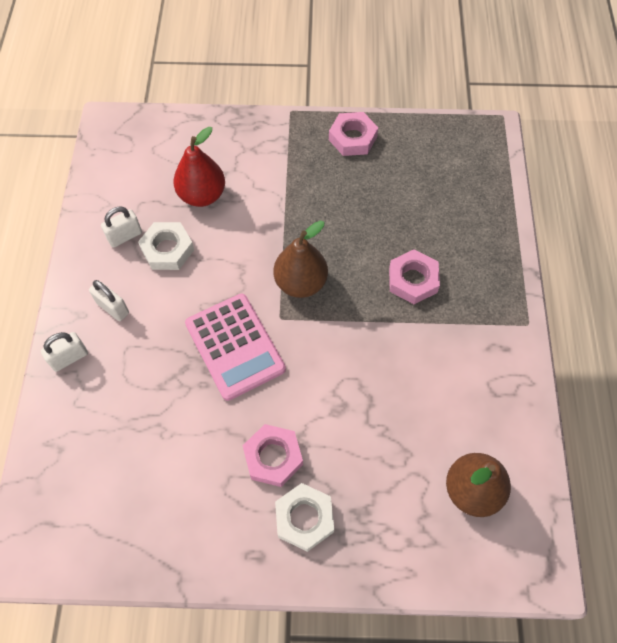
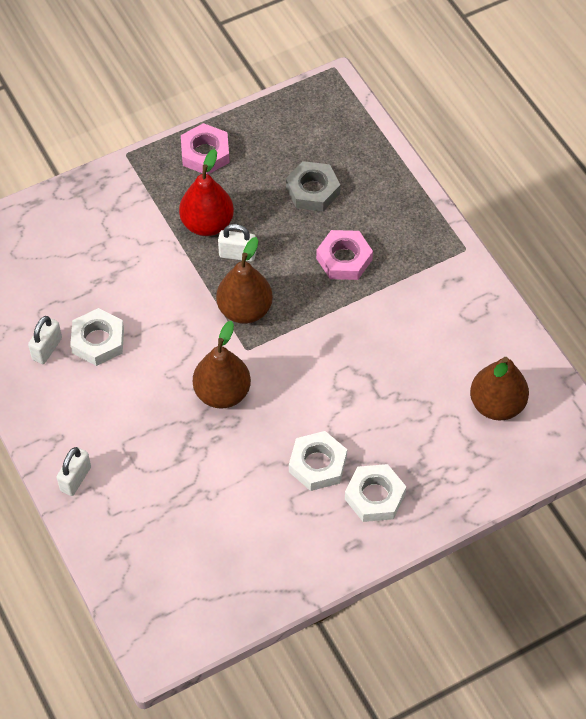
camera: 30 degrees left, 5 degrees down
white padlock [89,280,129,321] -> white padlock moved to [218,224,256,262]
red pear [174,127,225,207] -> red pear moved to [179,149,234,236]
pink calculator [185,294,286,401] -> brown pear [193,321,251,409]
pink nut [243,424,303,487] -> white nut [289,431,347,491]
none -> grey nut [286,161,340,211]

